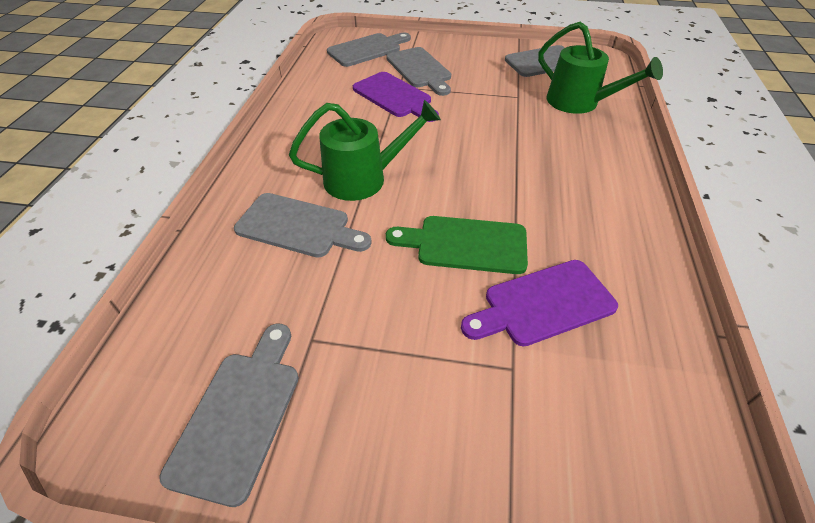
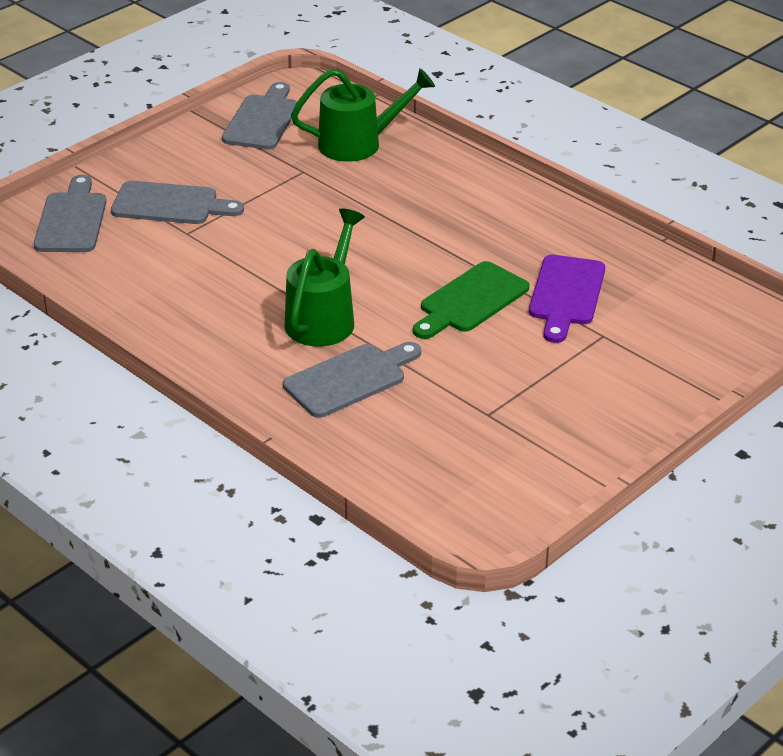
camera: 55 degrees left, 10 degrees down
grey cutting board [160,324,299,507] -> none
purple cutting board [353,72,439,122] -> none

